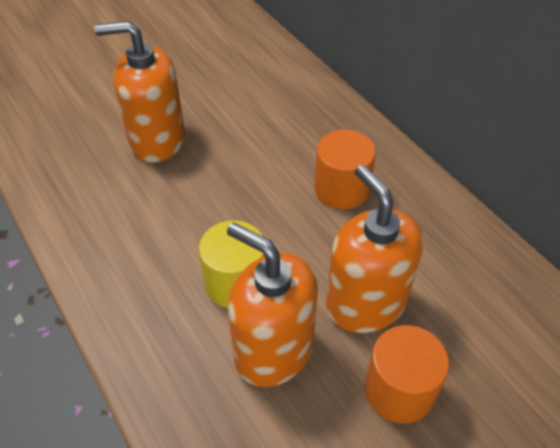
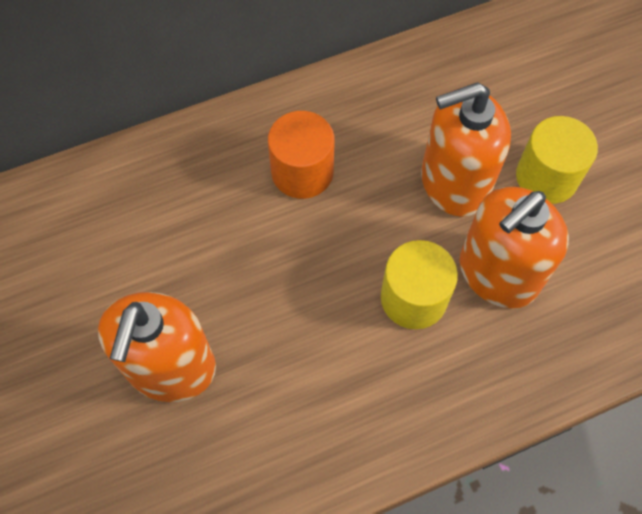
camera: 80 degrees left, 15 degrees up
orange cylinder [365,325,449,424] -> yellow cylinder [516,116,598,204]

